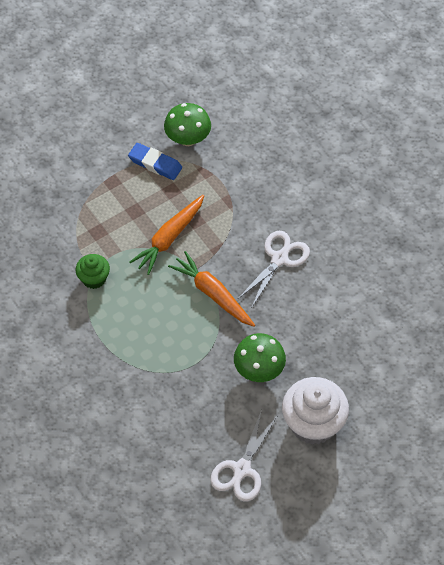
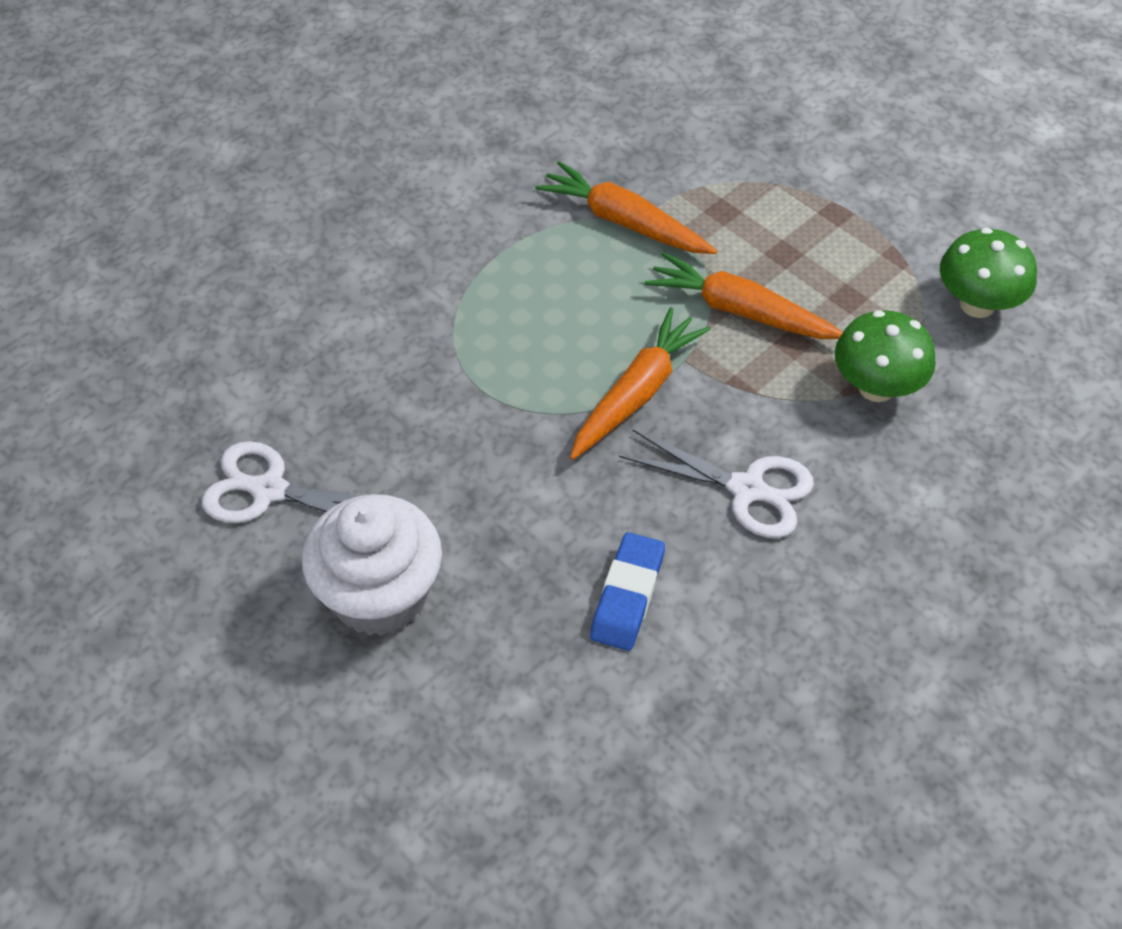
camera: 80 degrees right, 5 degrees down
green cupcake [76,254,110,289] -> orange carrot [535,161,717,254]
blue eraser [128,143,182,180] -> blue eraser moved to [590,532,665,651]
green mushroom [234,333,286,382] -> green mushroom moved to [835,310,936,402]

